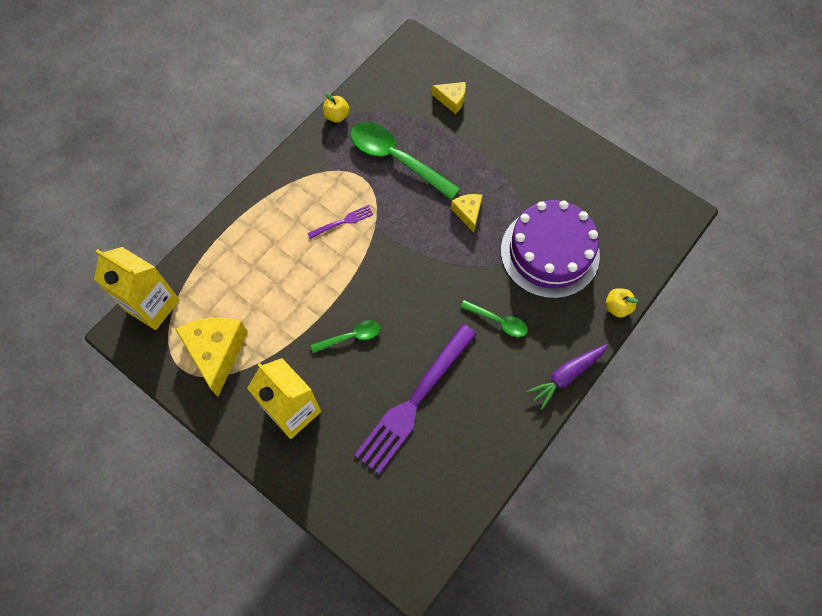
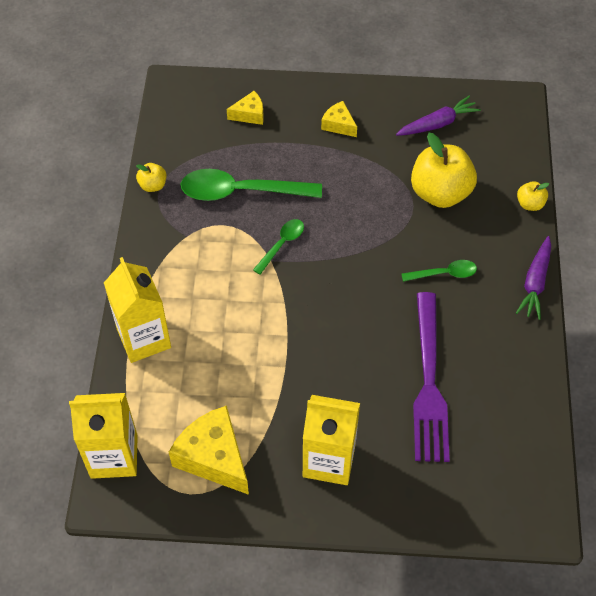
camera: 35 degrees left, 10 degrees down
purple fork [307,205,373,239] -> none
green spoon [311,320,381,353] -> green spoon moved to [253,219,304,275]
yellow cheese [451,194,482,233] -> yellow cheese moved to [321,101,357,137]
purple cake [501,200,600,298] -> yellow apple [411,133,477,208]
none -> yellow carton [104,257,171,363]
none -> purple carrot [396,96,481,136]

